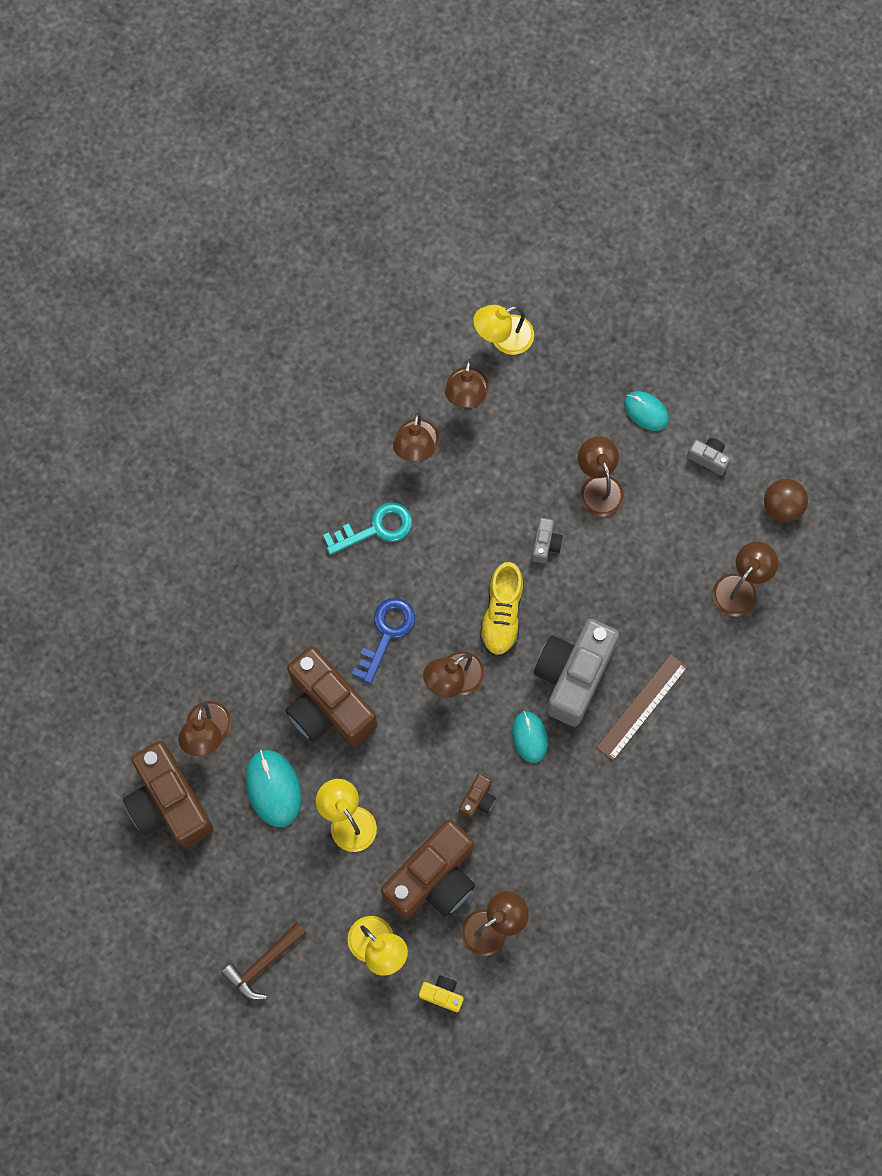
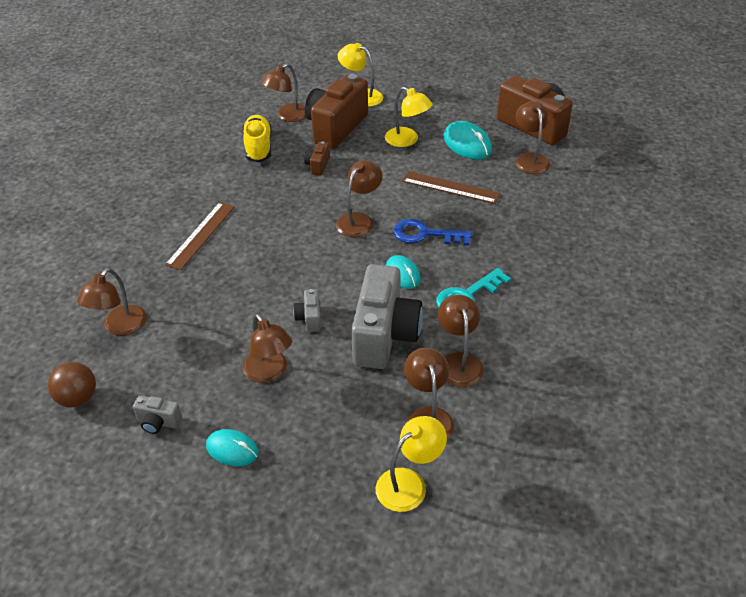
camera: 165 degrees right, 30 degrees down
brown hammer [221,922,307,1000] -> none
brown camera [285,646,377,747] -> brown ruler [402,171,500,204]
blue key [352,598,415,684] -> blue key turned 90 degrees clockwise [393,219,472,246]
yellow camera [419,975,464,1012] -> none
yellow shoe [480,562,524,657] -> yellow shoe moved to [242,115,272,162]
turquoise mouse [512,711,548,763] -> turquoise mouse moved to [386,255,421,289]
grey camera [534,619,619,727] -> grey camera moved to [351,264,423,369]

